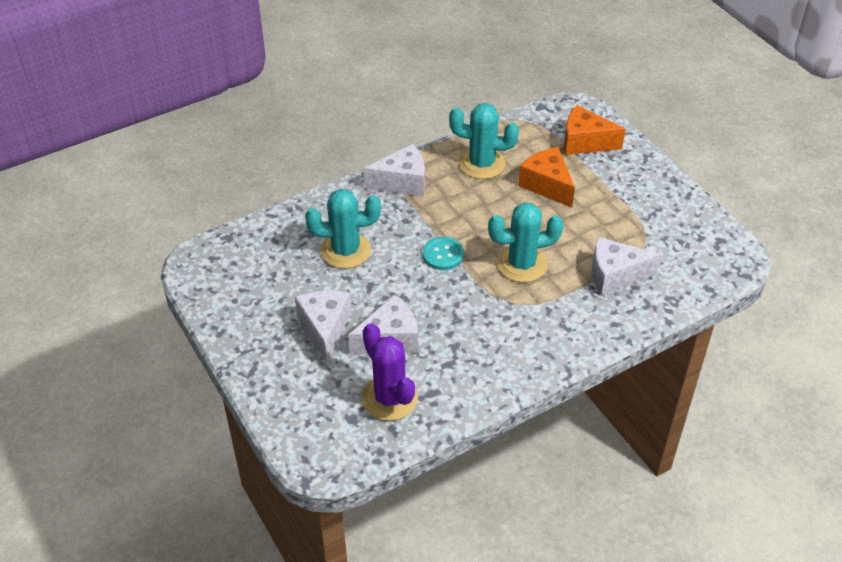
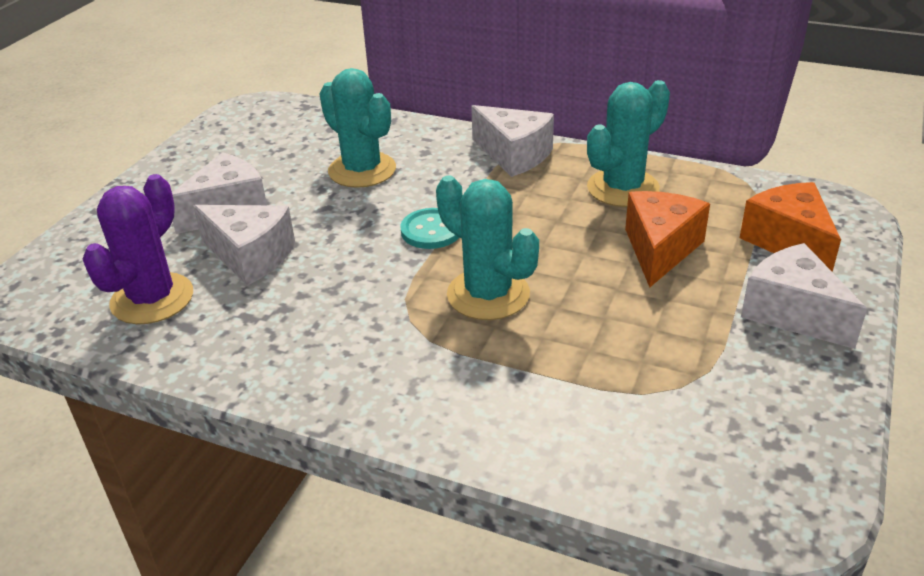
camera: 55 degrees right, 10 degrees down
turquoise cactus [449,103,519,179] -> turquoise cactus turned 75 degrees clockwise [587,80,670,207]
white cheese [592,237,661,295] -> white cheese moved to [741,243,867,349]

